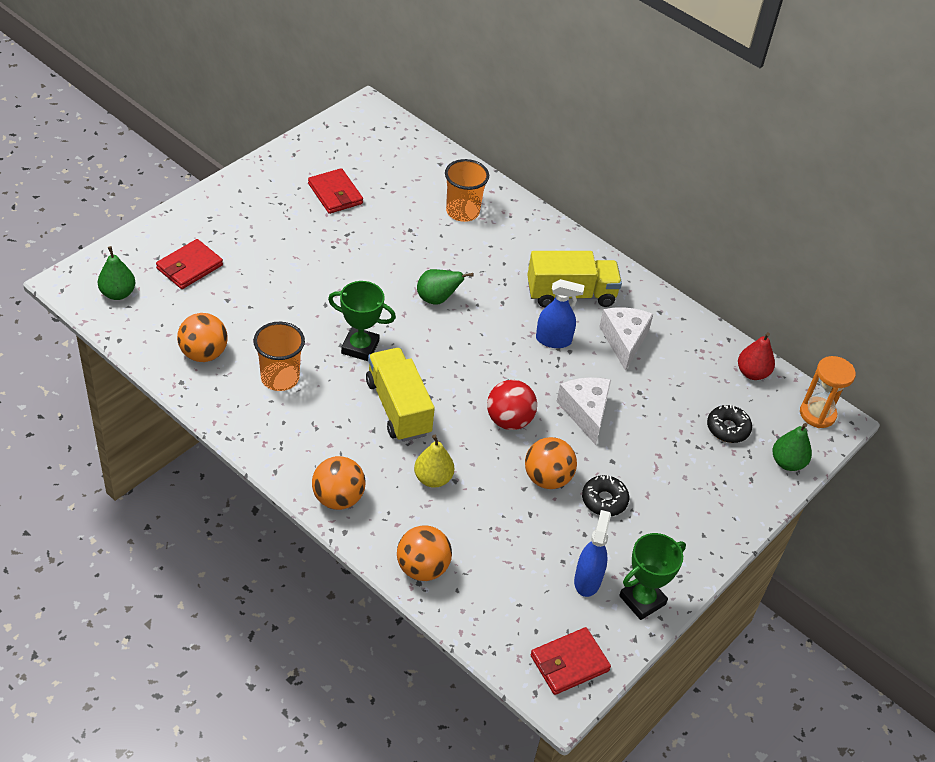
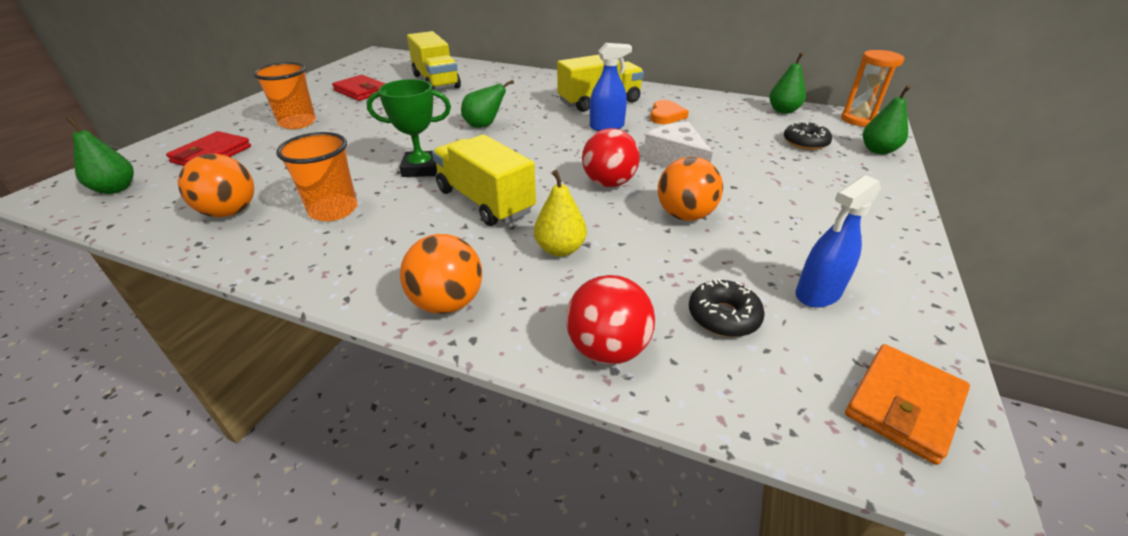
camera: 15 degrees left, 10 degrees down
orange ball [397,525,452,581] -> red ball [566,275,655,364]
orange cup [445,159,489,222] -> orange cup moved to [253,62,316,129]
red wallet [531,627,611,695] -> orange wallet [845,344,970,465]
blue spray bottle [574,510,611,597] -> blue spray bottle turned 120 degrees counterclockwise [796,175,881,308]
black donut [582,475,629,516] -> black donut moved to [689,279,765,337]
white cheese [599,307,653,371] -> orange heart [650,100,689,124]
green trophy [619,533,686,620] -> none
red pear [738,332,775,380] -> green pear [769,52,806,114]
none -> yellow truck [407,31,461,90]

